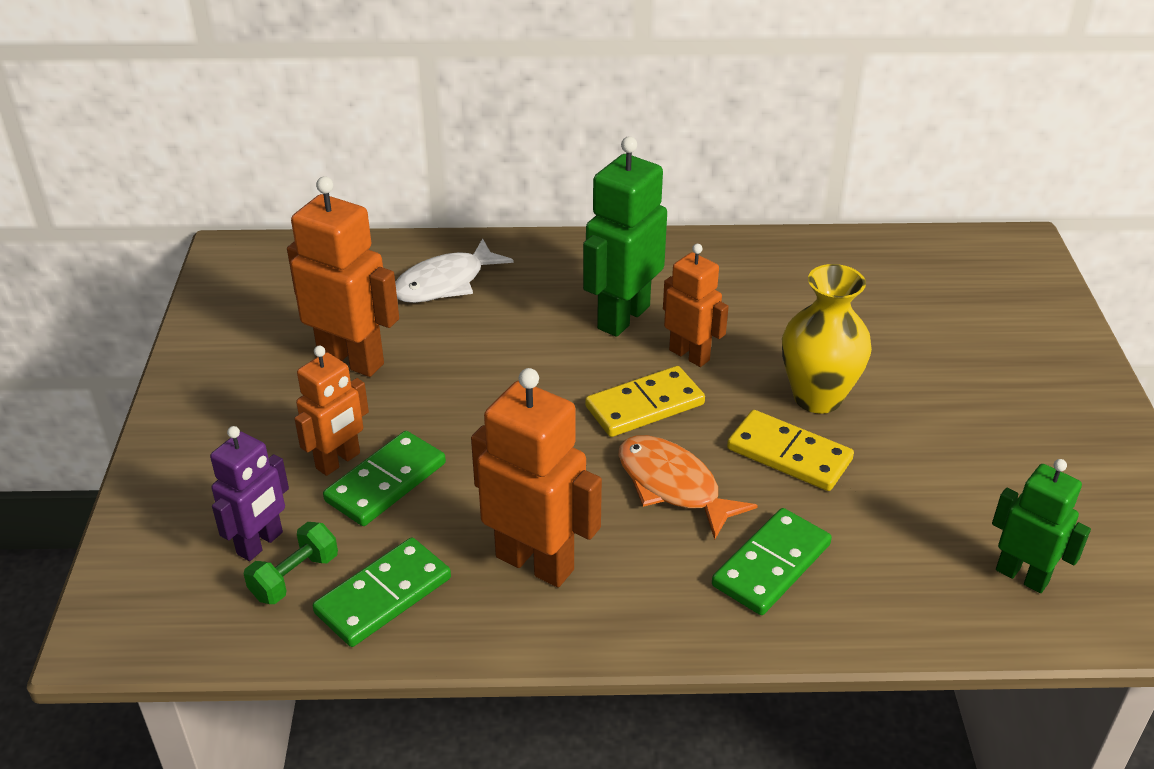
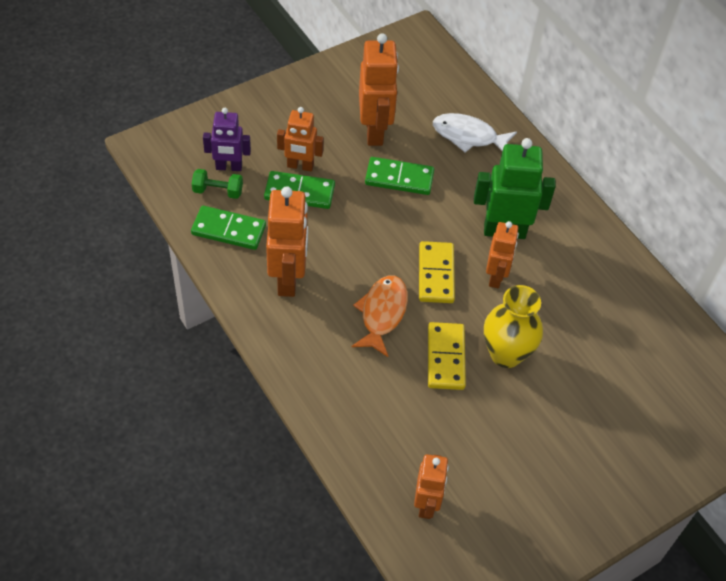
camera: 55 degrees right, 15 degrees up
yellow domino [585,366,705,437] -> yellow domino turned 60 degrees clockwise [419,241,455,303]
green domino [712,508,832,615] -> green domino moved to [365,157,434,195]
green robot [992,459,1091,593] -> orange robot [414,454,449,519]

